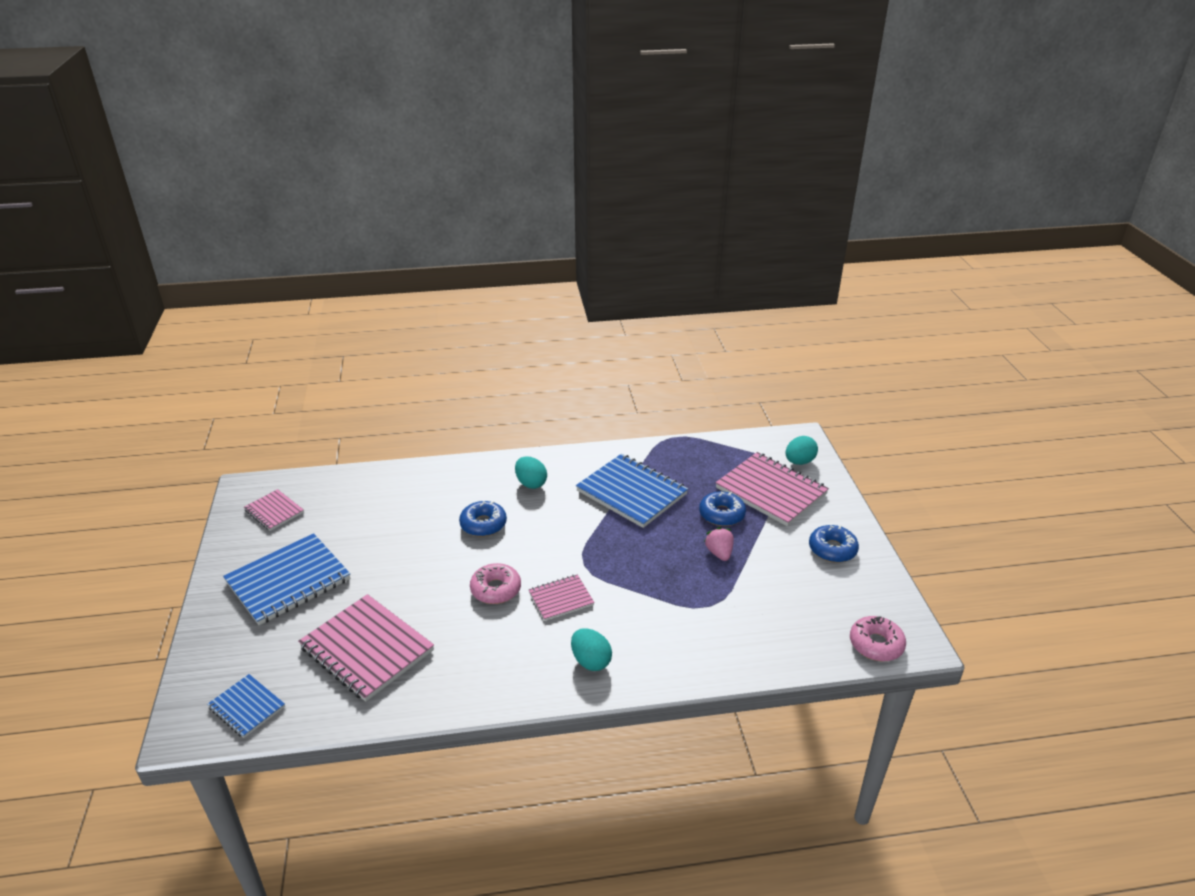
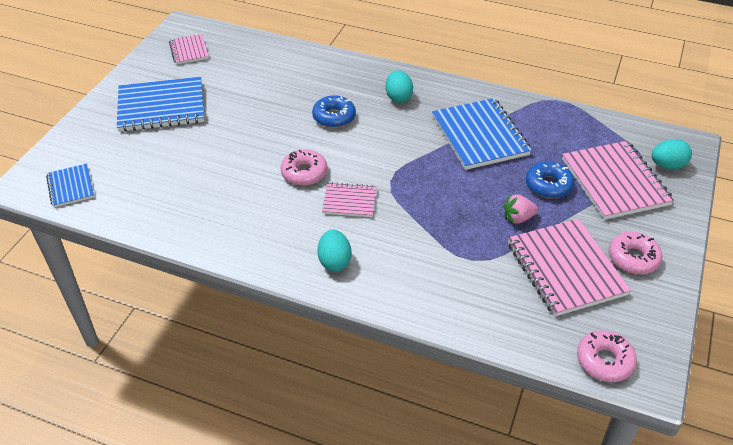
camera: 30 degrees right, 10 degrees up
pink notebook [298,594,434,702] -> pink notebook moved to [508,219,631,317]
pink strawberry [704,527,734,561] -> pink strawberry turned 120 degrees counterclockwise [504,194,538,224]
blue donut [809,525,859,563] -> pink donut [608,232,662,274]

